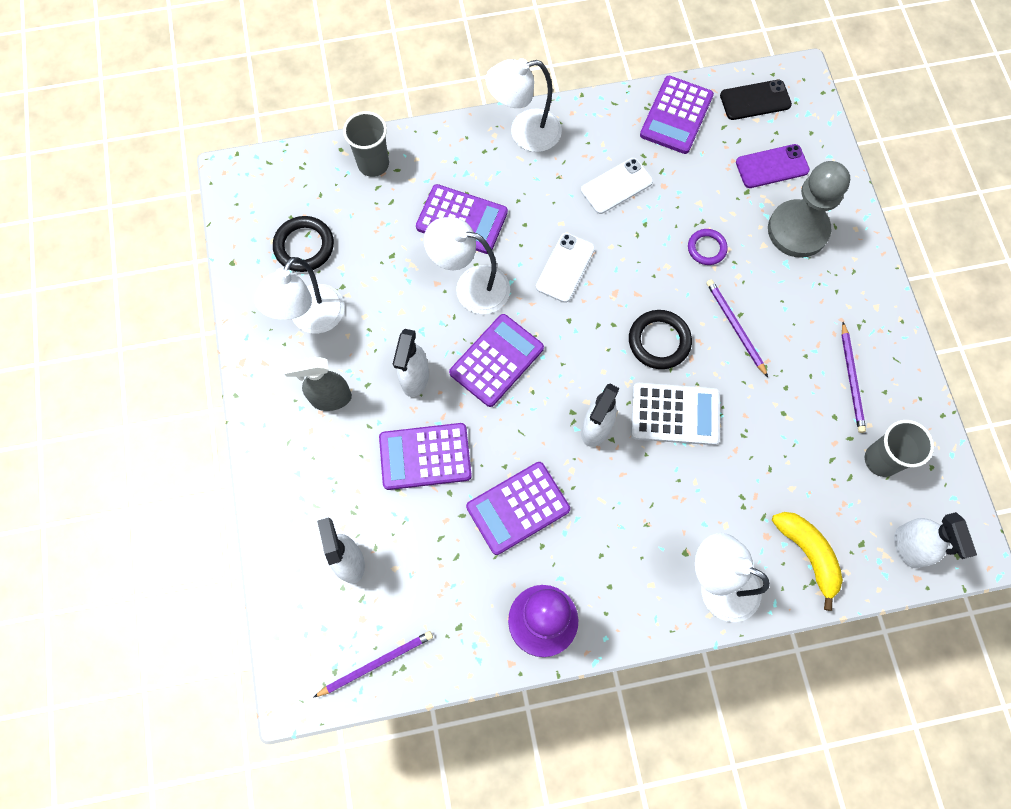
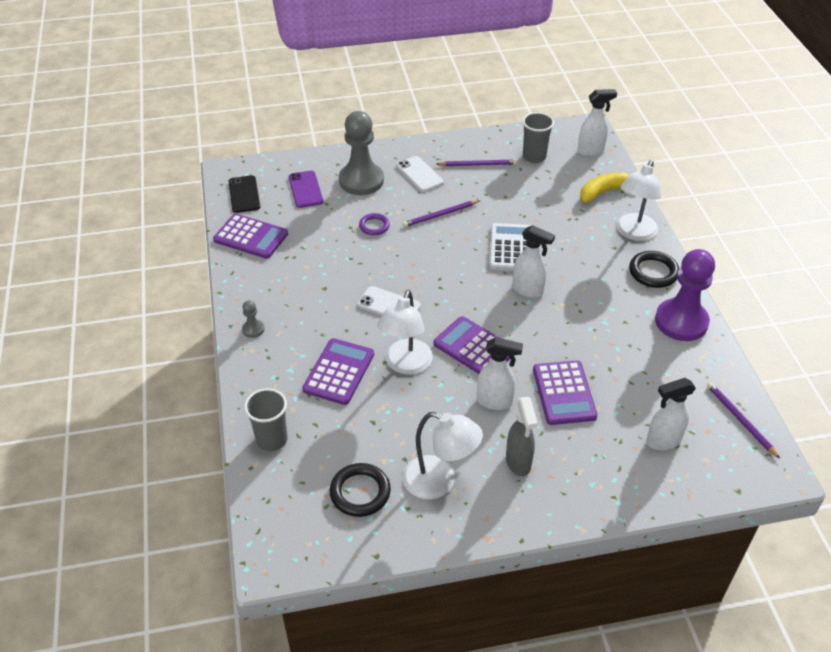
camera: 90 degrees left, 25 degrees down
purple calculator [466,462,570,555] -> none
white lamp [486,58,562,152] -> grey pawn [242,300,264,338]
white phone [581,158,653,214] -> white phone moved to [396,156,444,192]
black ring [629,310,692,369] -> black ring moved to [629,251,679,288]

